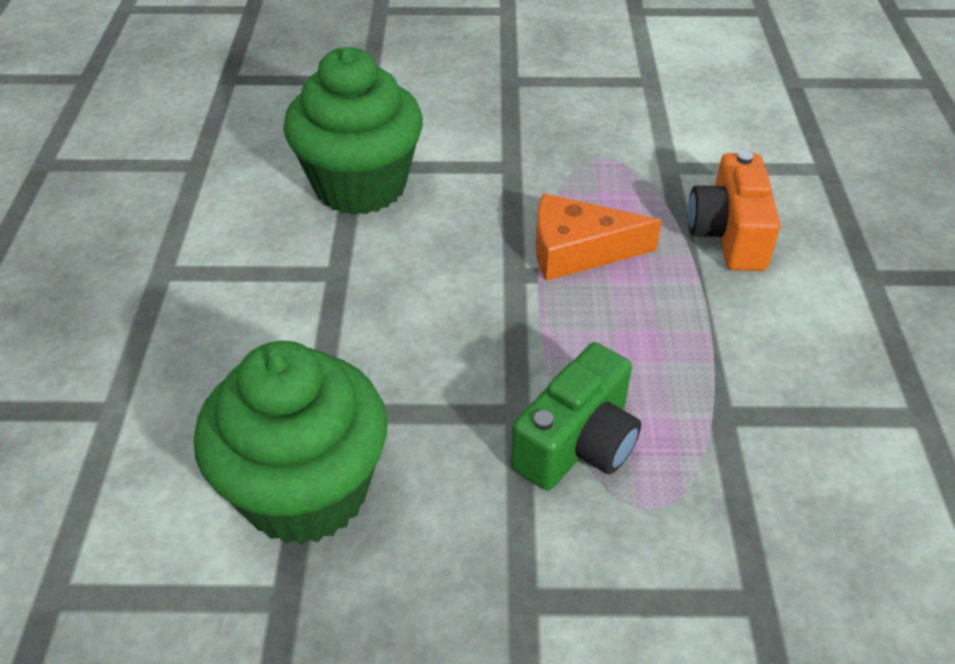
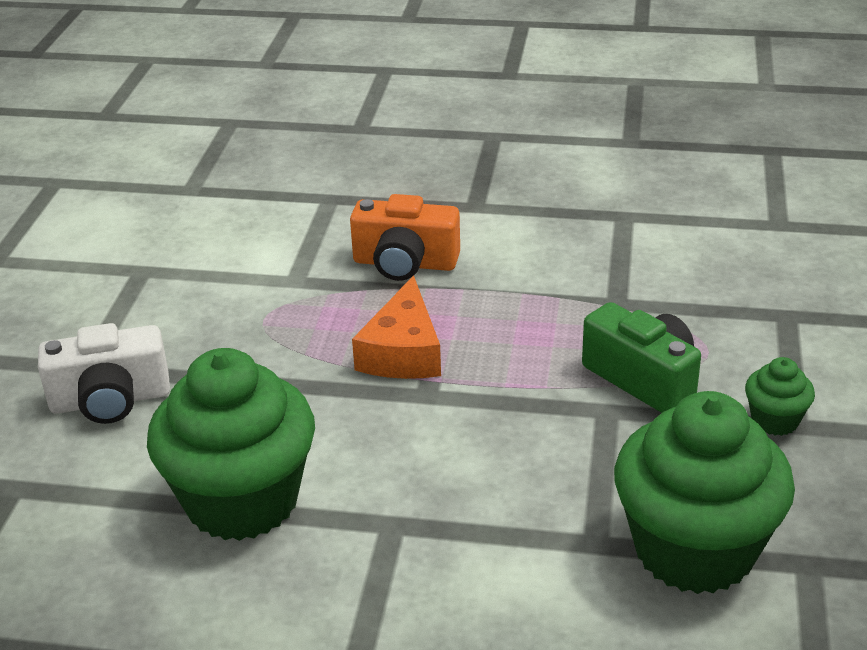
camera: 80 degrees left, 10 degrees down
none -> white camera [38,323,170,424]
none -> green cupcake [745,357,815,436]

